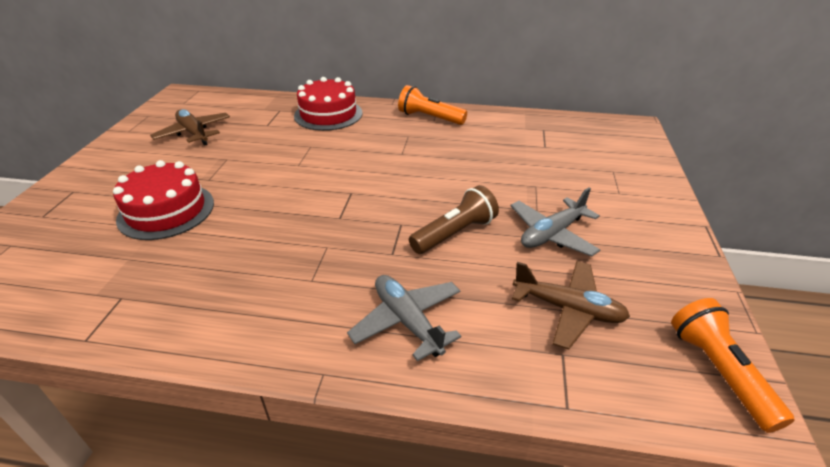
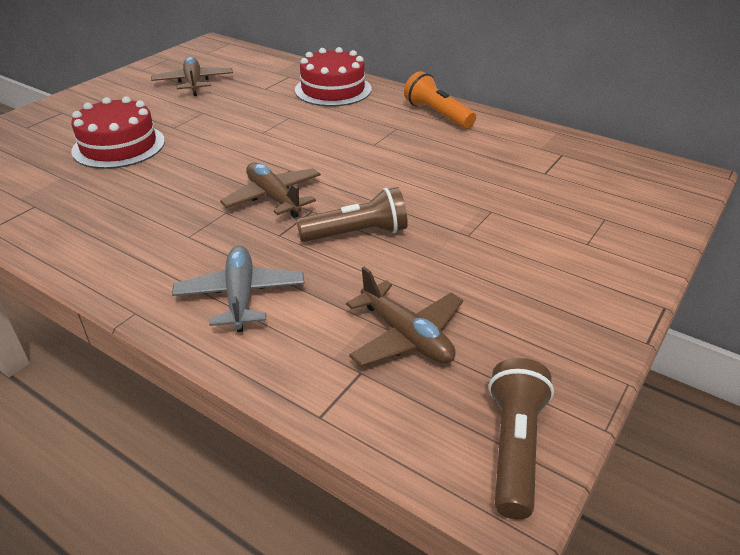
camera: 25 degrees right, 0 degrees up
grey plane [510,188,600,257] -> none
orange flashlight [671,298,795,433] -> brown flashlight [489,358,554,519]
none -> brown plane [220,163,321,218]

